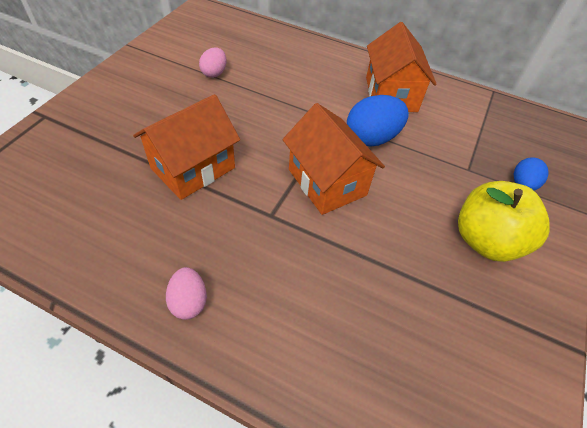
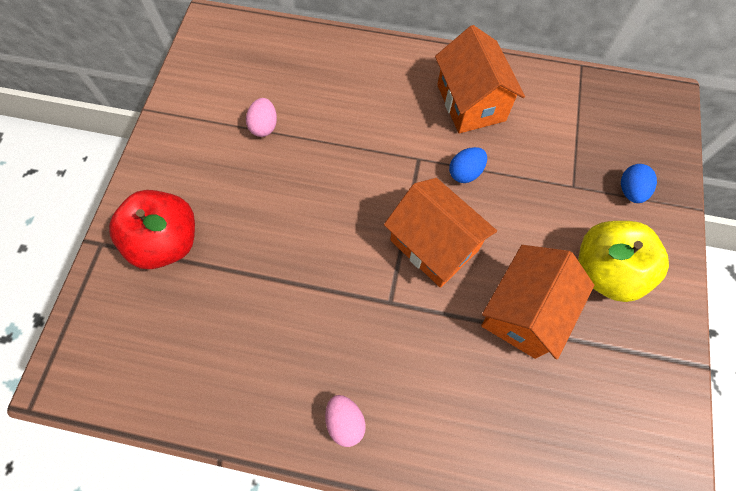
camera: 10 degrees left, 15 degrees up
orange house [133,94,240,200] -> orange house moved to [481,245,594,359]
blue egg [347,95,409,146] -> blue egg [449,147,487,183], size x0.59
none -> red apple [109,190,195,269]

